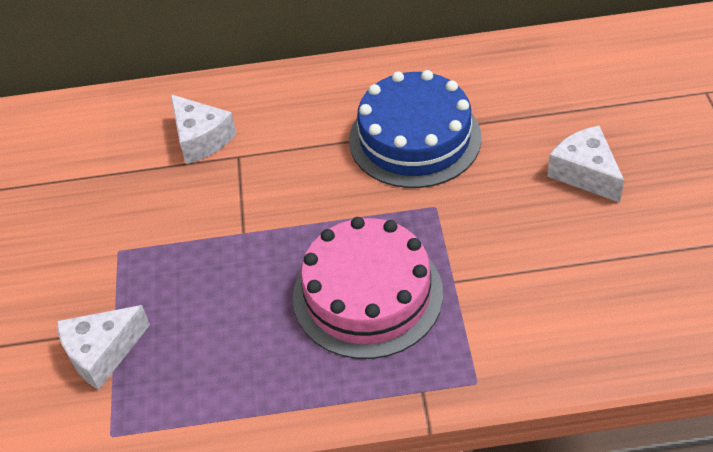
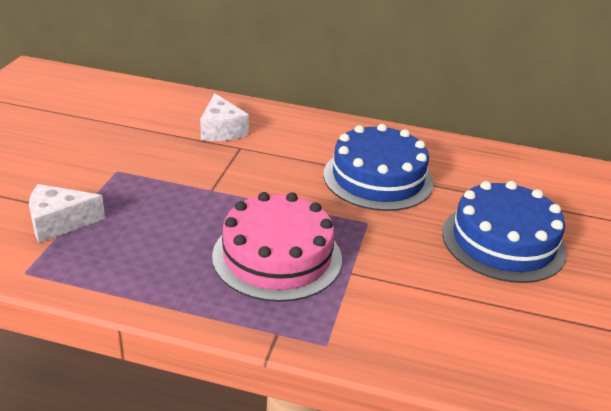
camera: 15 degrees right, 15 degrees down
white cheese [547,126,624,203] -> blue cake [442,181,567,283]

